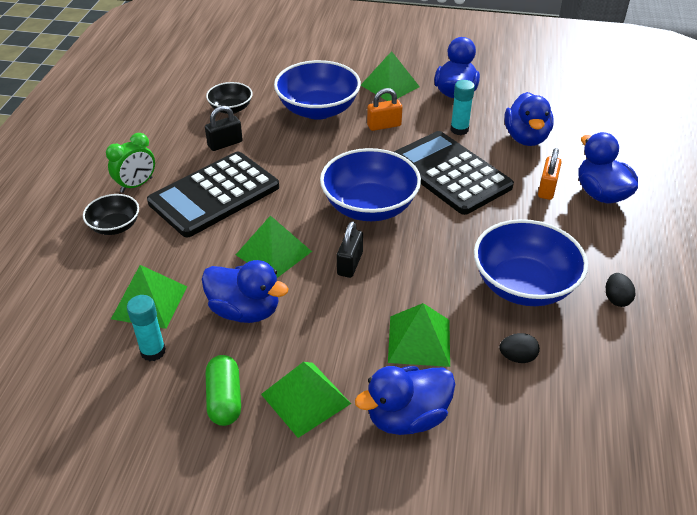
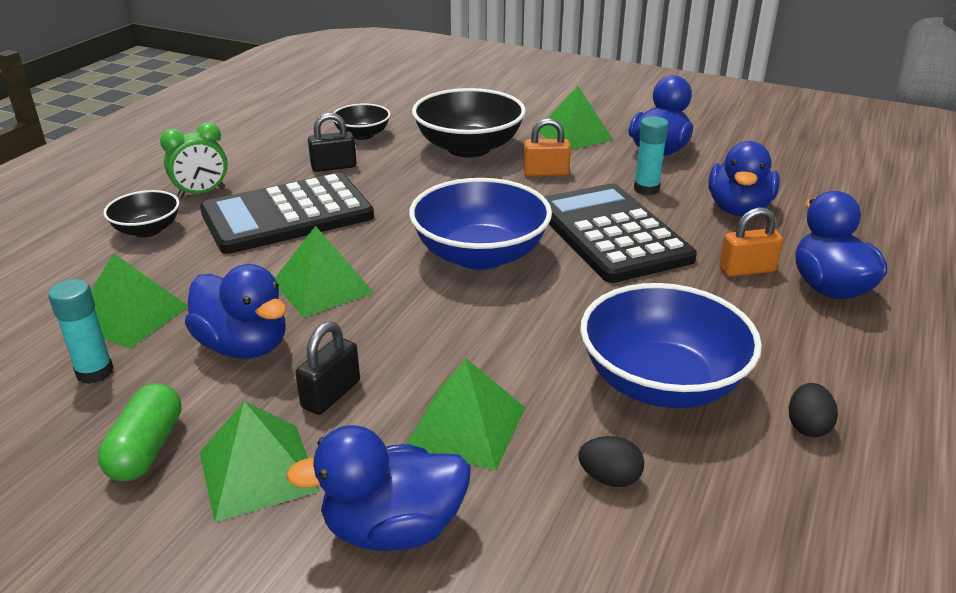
camera: 15 degrees right, 10 degrees down
blue bowl [274,60,361,120] -> black bowl [412,88,526,157]
black padlock [337,221,363,278] -> black padlock moved to [295,322,360,415]
orange padlock [538,148,562,200] -> orange padlock turned 45 degrees clockwise [719,207,783,277]

